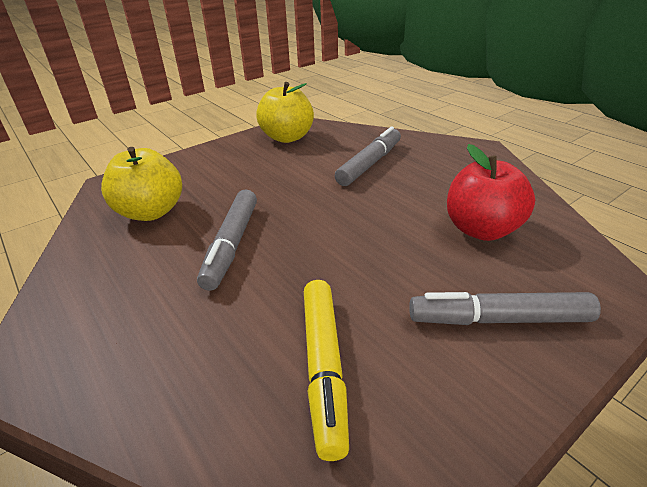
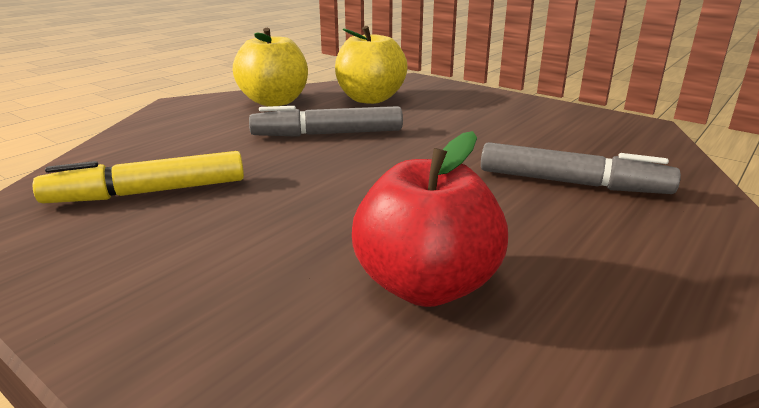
camera: 75 degrees right, 10 degrees down
yellow apple [256,82,314,143] -> yellow apple moved to [233,28,308,107]
grey marker [409,292,601,325] -> none

